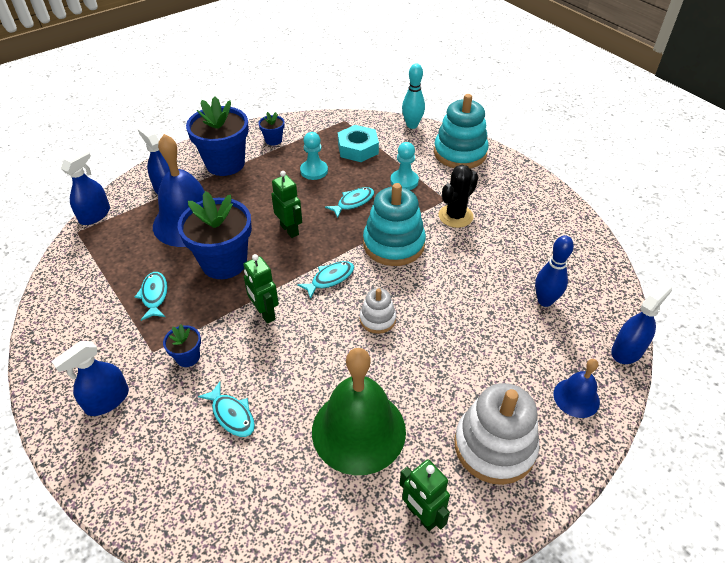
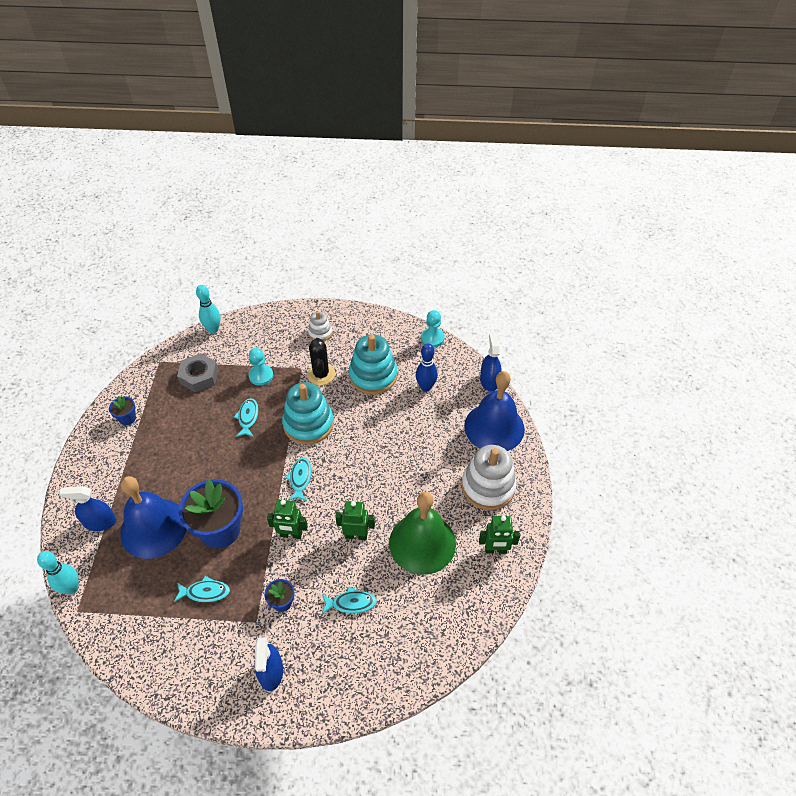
camera: 50 degrees left, 5 degrees up
blue spray bottle [61,149,110,225] -> turquoise bowling pin [37,551,79,594]
turquoise fish [135,272,168,321] -> turquoise fish turned 150 degrees clockwise [174,576,230,602]
blue flower pot [186,97,249,176] -> none
green robot [271,171,302,238] -> green robot moved to [335,501,375,540]
turquoise pawn [300,132,328,180] -> turquoise pawn moved to [421,310,444,347]
turquoise nut [338,125,379,162] -> grey nut [177,353,219,393]
white stacking toy [360,288,396,334] -> white stacking toy moved to [308,311,333,341]
turquoise stacking toy [434,94,489,168] -> turquoise stacking toy moved to [349,334,397,394]
blue bell [553,359,600,418] -> blue bell [464,371,525,451], size x2.00

